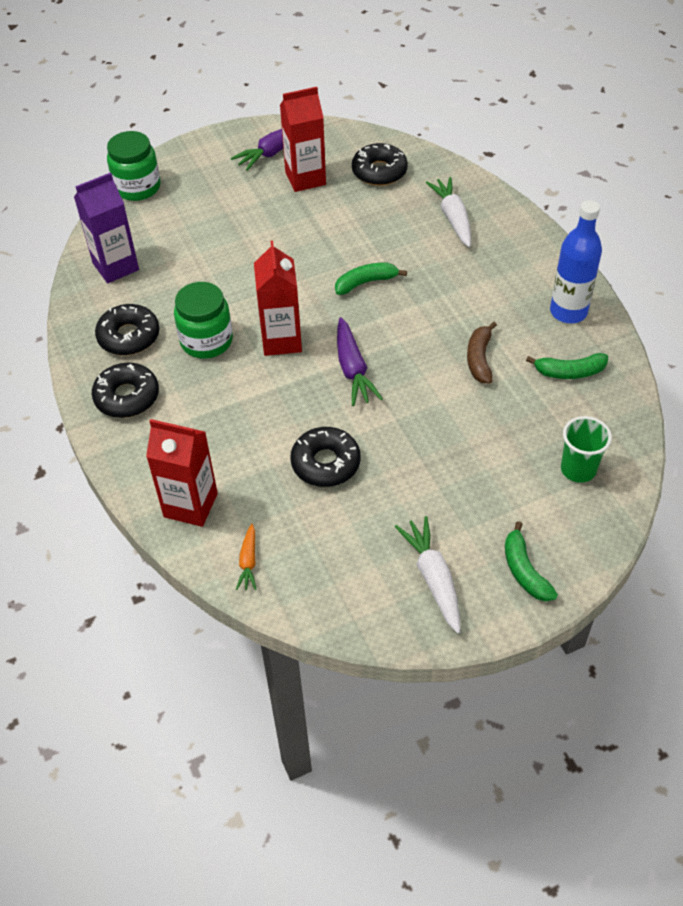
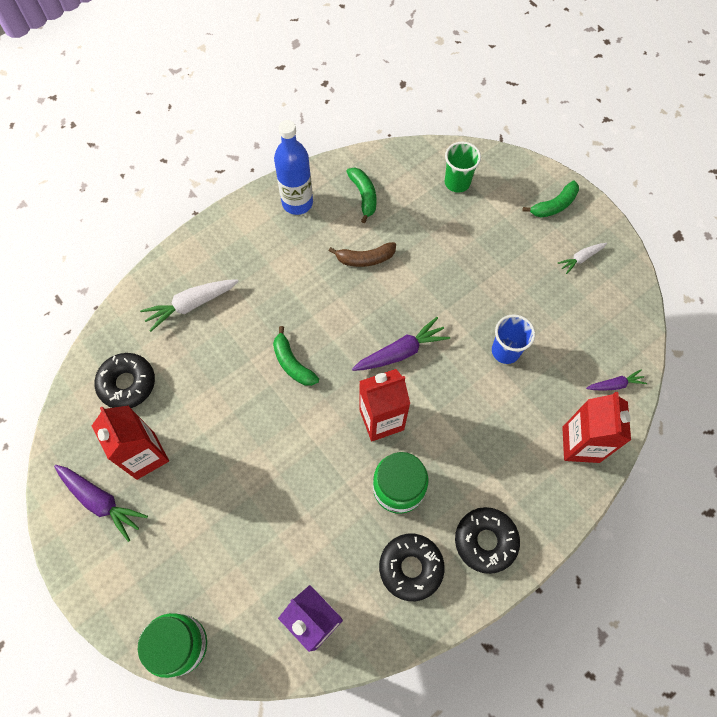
camera: 105 degrees left, 15 degrees up
orange carrot [236,524,257,590] -> purple carrot [586,370,647,391]
black donut [290,427,361,487] -> blue cup [492,314,535,364]
white carrot [395,516,460,634] -> white carrot [558,243,607,274], size x0.58

